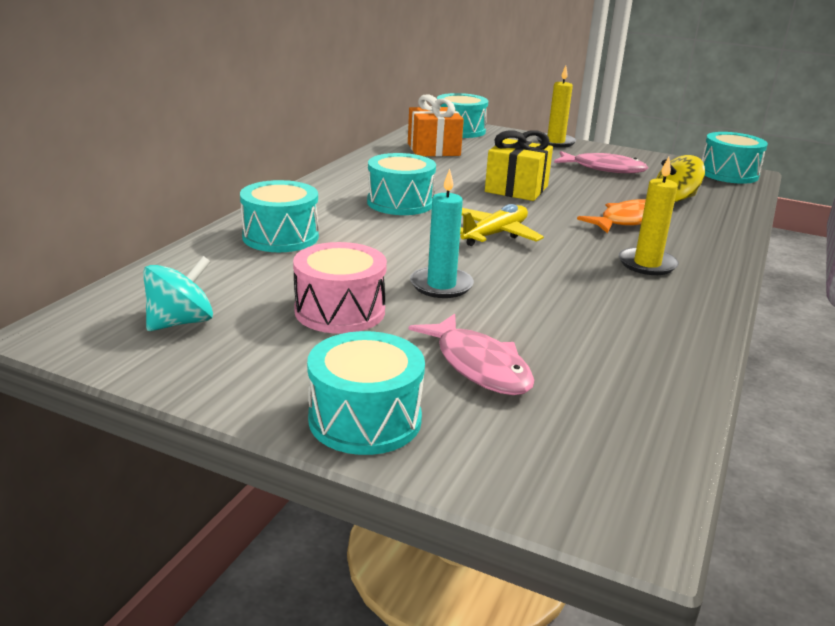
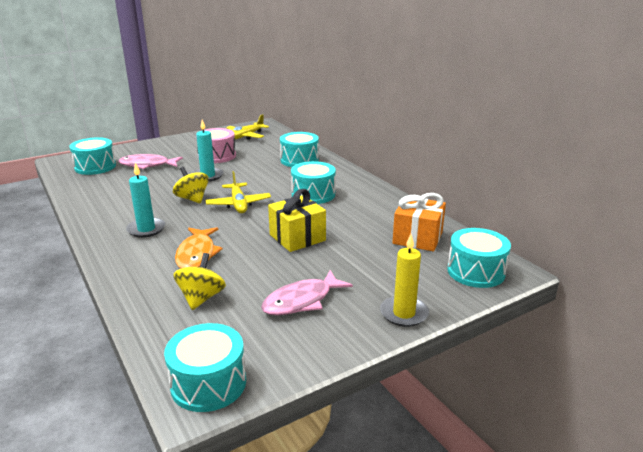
camera: 125 degrees right, 0 degrees up
turquoise spinning top [143,256,213,331] -> yellow plane [226,114,269,140]
turquoise drum [307,331,425,455] -> turquoise drum moved to [69,137,116,175]
yellow candle [619,157,679,275] -> turquoise candle [126,163,165,238]
none -> yellow spinning top [173,167,209,204]

